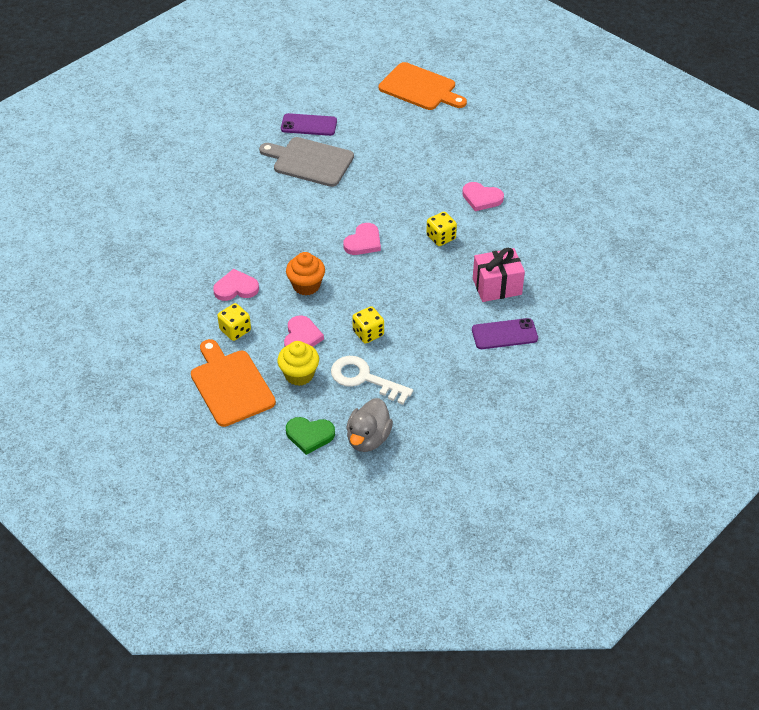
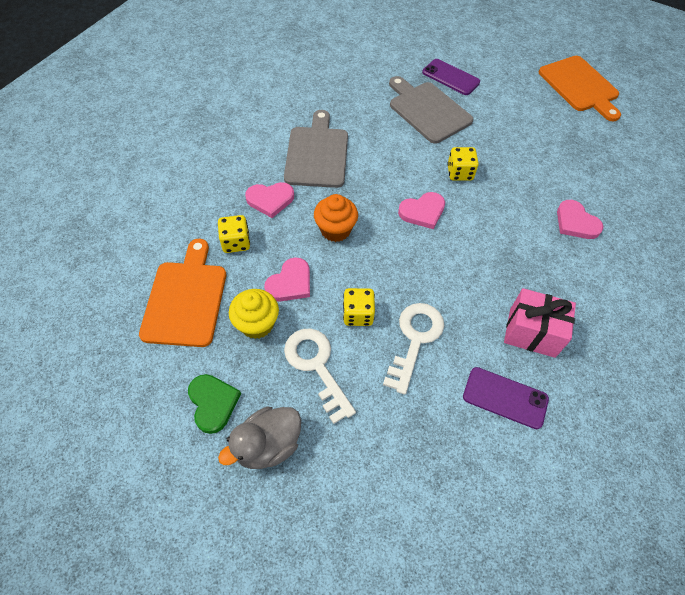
camera: 30 degrees right, 10 degrees up
pink heart [213,269,259,301] -> pink heart turned 150 degrees clockwise [245,182,294,218]
green heart [286,417,335,455] -> green heart turned 150 degrees counterclockwise [188,374,241,434]
yellow dice [426,212,457,246] -> yellow dice moved to [447,147,479,181]
none -> grey cutting board [284,110,348,188]
none -> white key [383,303,444,395]

